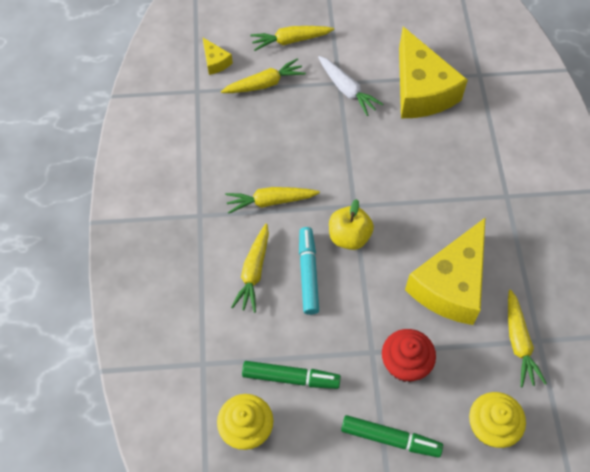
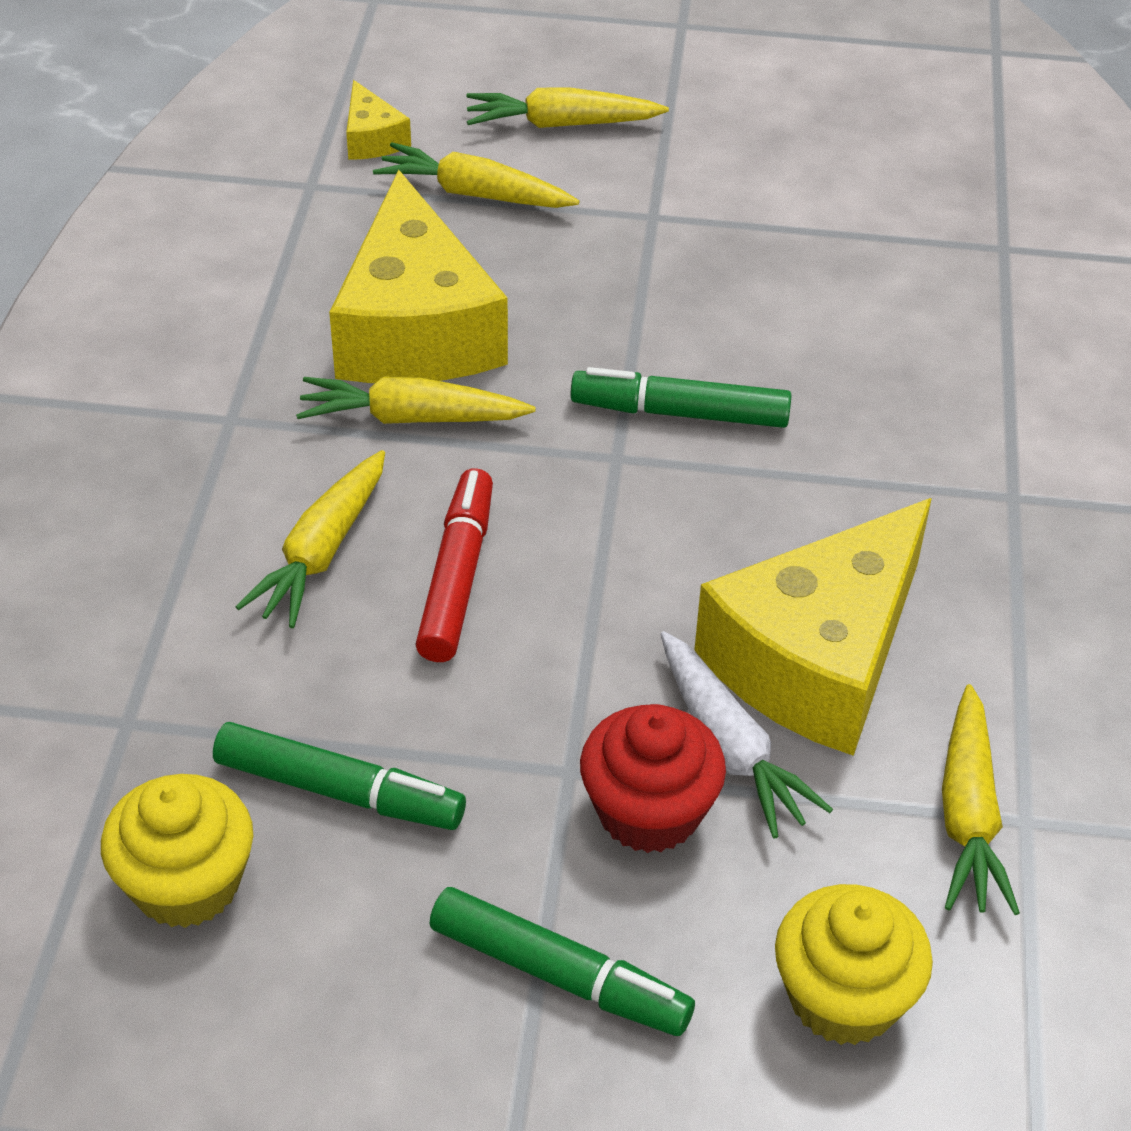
camera: 10 degrees right, 15 degrees down
yellow carrot [221,58,306,93] -> yellow carrot turned 150 degrees counterclockwise [373,142,579,208]
turquoise marker [299,227,319,315] -> red marker [415,468,493,662]
white carrot [318,56,383,116] -> white carrot moved to [660,631,833,838]
yellow apple [329,199,374,250] -> none
yellow cheese [399,27,468,118] -> yellow cheese moved to [329,170,508,383]
none -> green marker [570,367,792,428]

